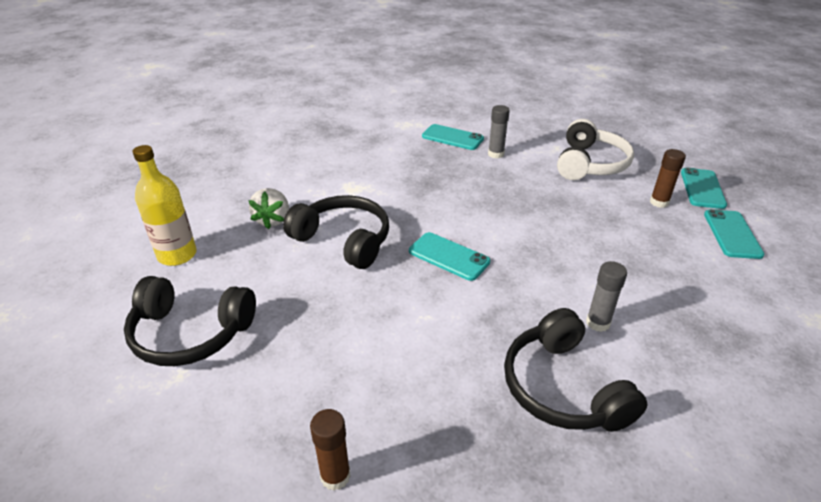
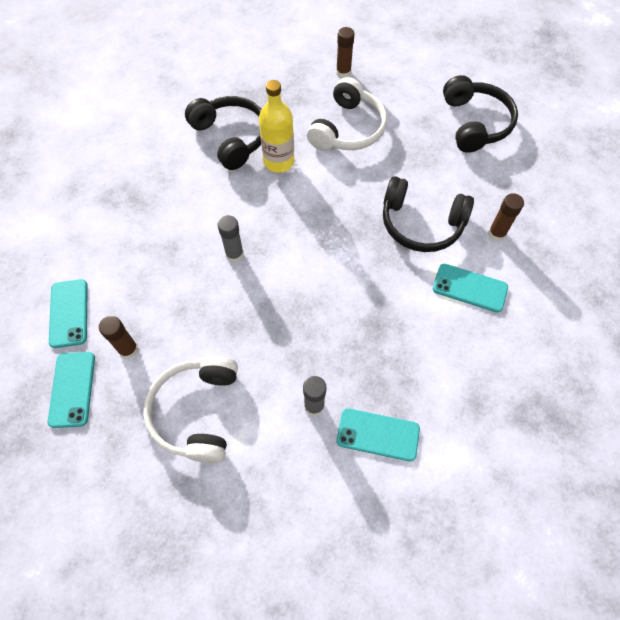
camera: 165 degrees right, 25 degrees up
black headphones [124,276,256,366] -> black headphones turned 90 degrees clockwise [443,75,518,153]
yellow bottle [133,145,197,266] -> yellow bottle moved to [259,80,294,173]
white strawberry [248,188,289,229] -> brown glue stick [488,193,524,241]
turquoise phone [409,232,491,281] -> turquoise phone moved to [433,264,508,313]
grey glue stick [586,261,627,332] -> grey glue stick moved to [218,215,244,263]
none -> white headphones [307,77,387,151]

